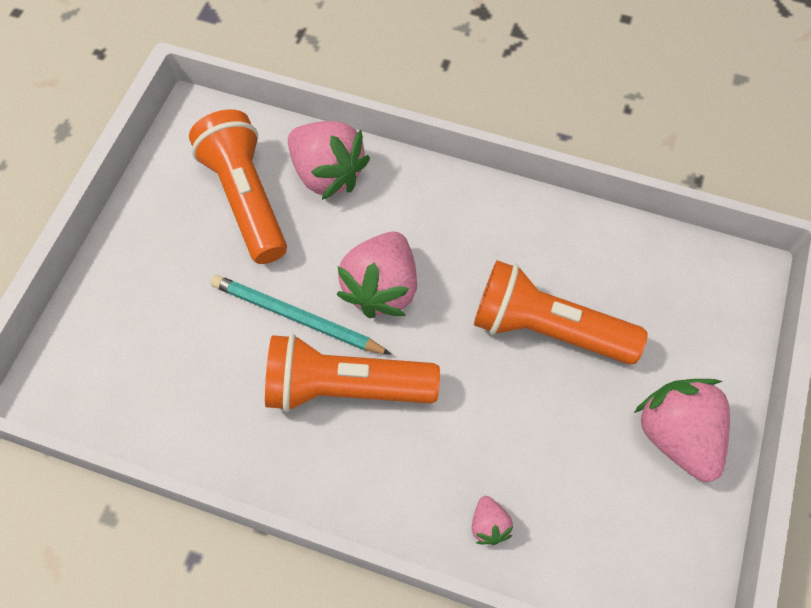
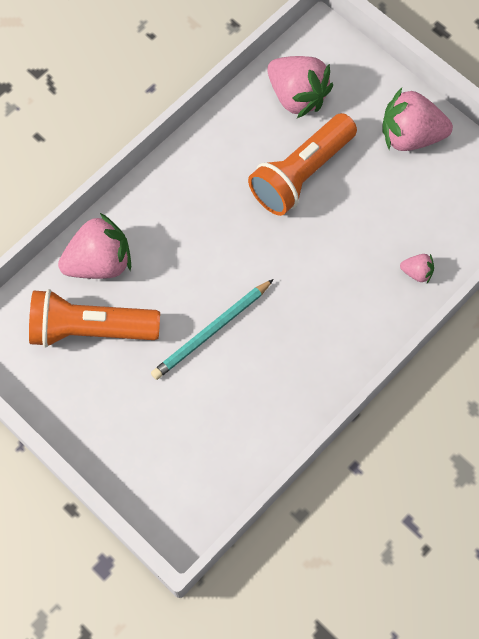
camera: 65 degrees left, 5 degrees up
orange flashlight [265,334,440,412] -> none
pink strawberry [337,231,417,318] -> pink strawberry moved to [267,56,333,118]

